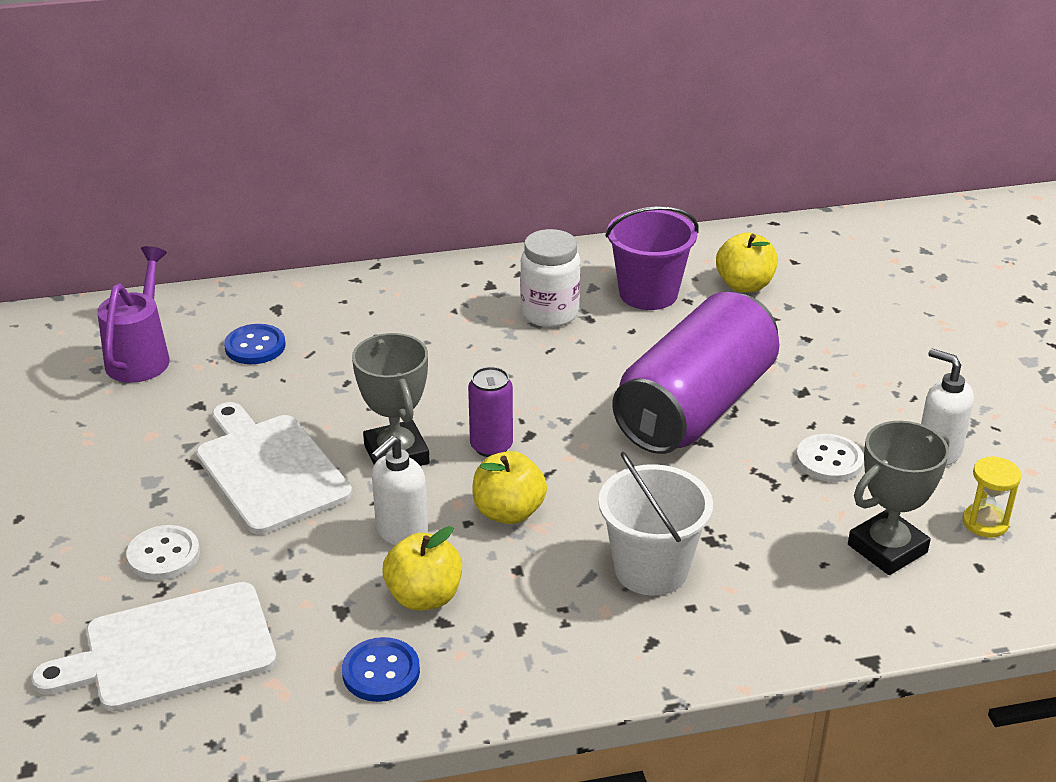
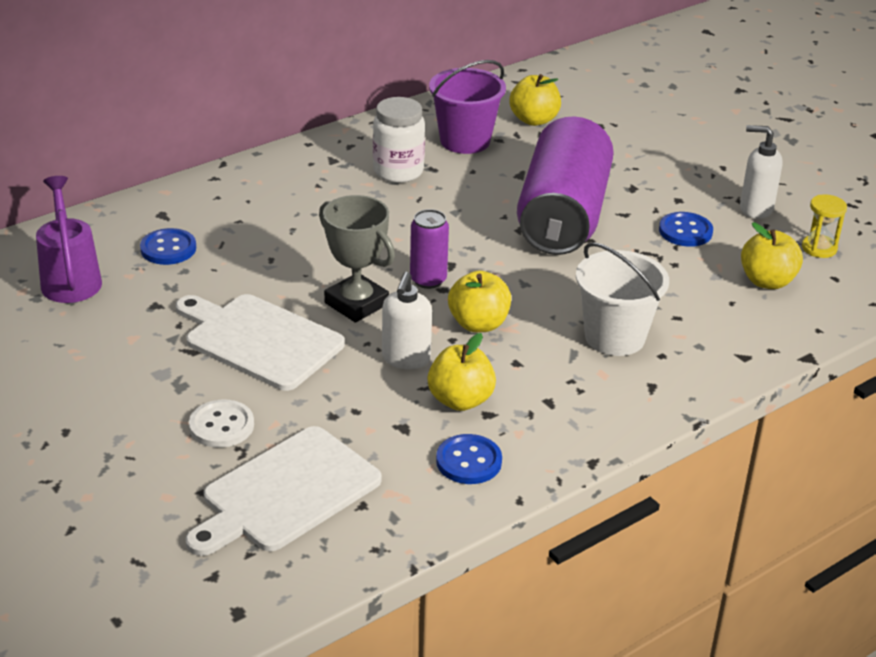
camera: 25 degrees left, 0 degrees up
white button [796,434,864,482] -> blue button [659,212,713,247]
grey trophy [848,421,949,575] -> yellow apple [741,223,803,289]

